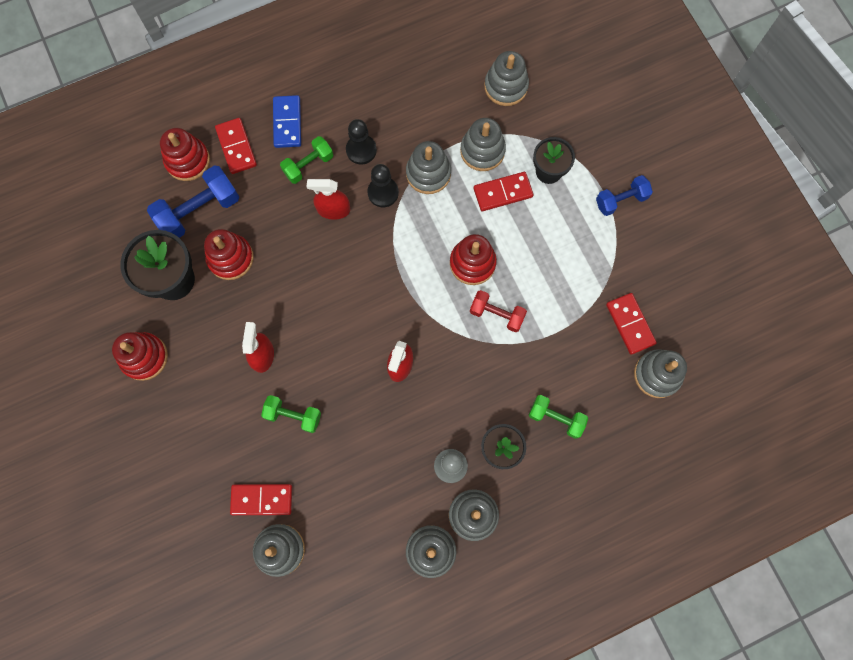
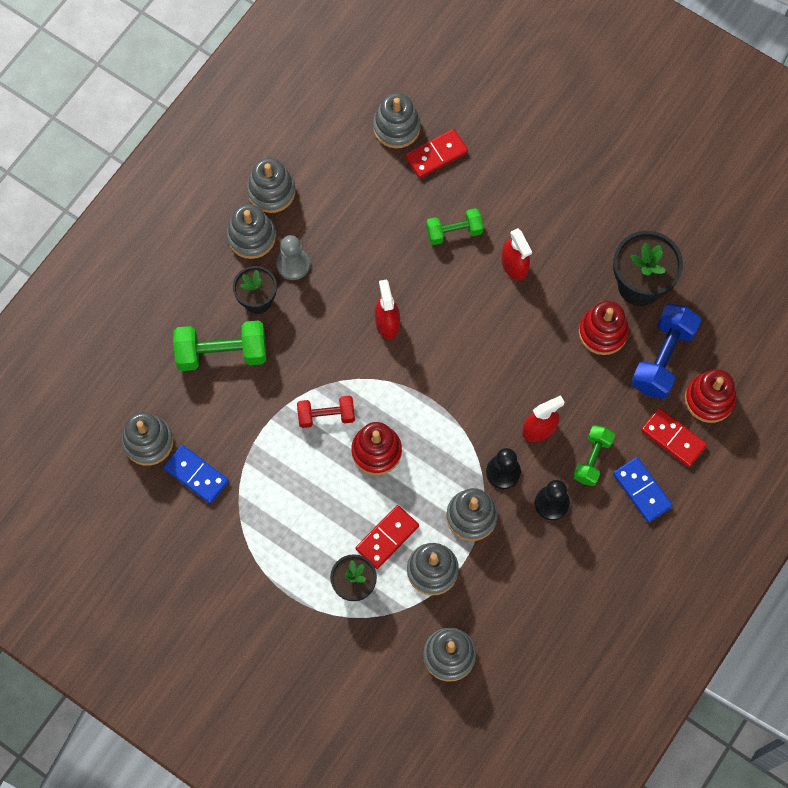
camera: 150 degrees right, 5 degrees down
red stacking toy [112,332,168,381] -> none
green dumbbell [529,395,588,439] -> green dumbbell [173,321,266,371], size x1.61
blue dumbbell [596,175,653,216] -> none
red domino [606,293,657,355] -> blue domino [163,445,229,504]

